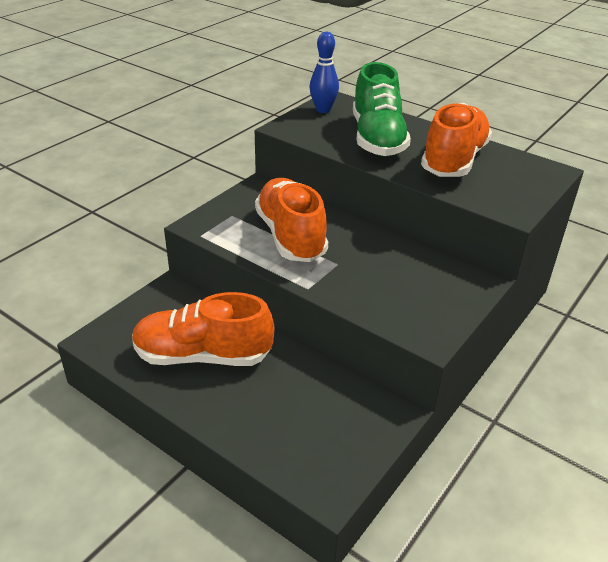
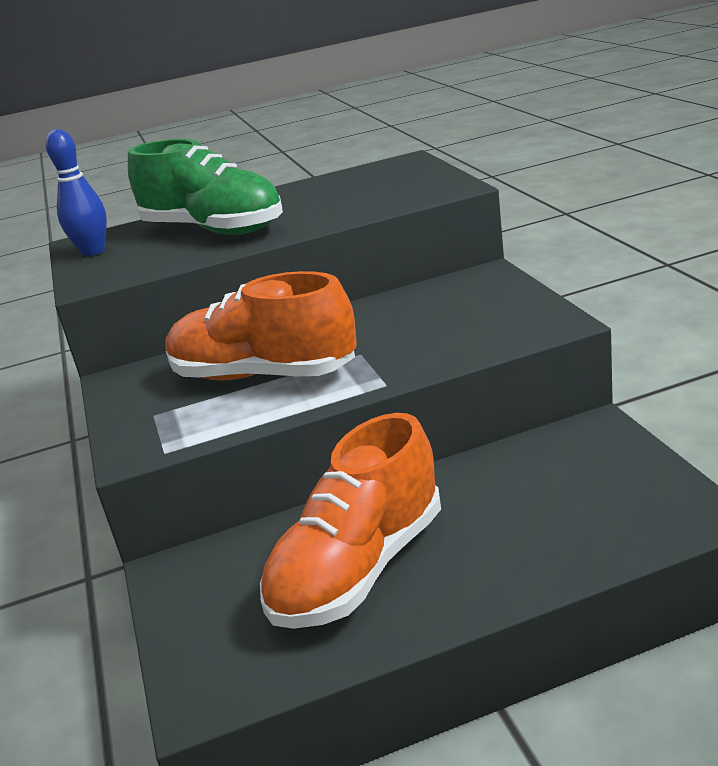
camera: 50 degrees left, 10 degrees down
orange shoe [421,103,492,177] -> none

